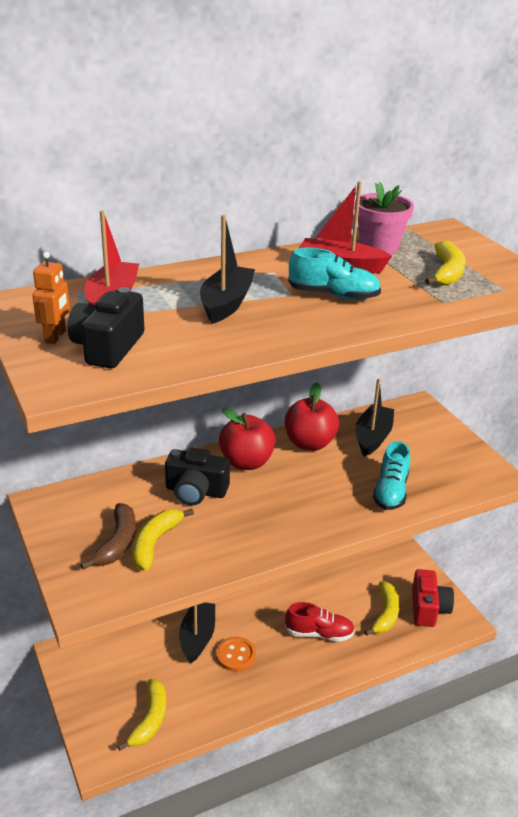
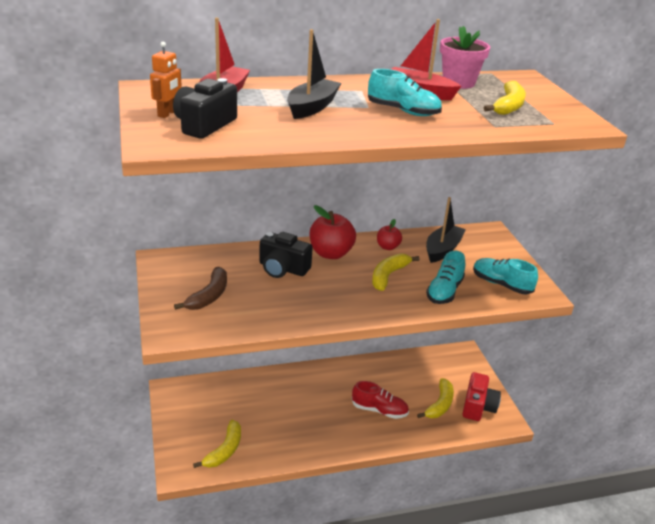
camera: 10 degrees right, 0 degrees up
yellow banana [132,509,194,571] -> yellow banana moved to [372,253,420,291]
black boat [179,603,215,664] -> none
orange button [216,637,256,672] -> none
red apple [285,383,339,451] -> red apple [377,219,402,250], size x0.56
none -> turquoise shoe [473,258,538,294]

